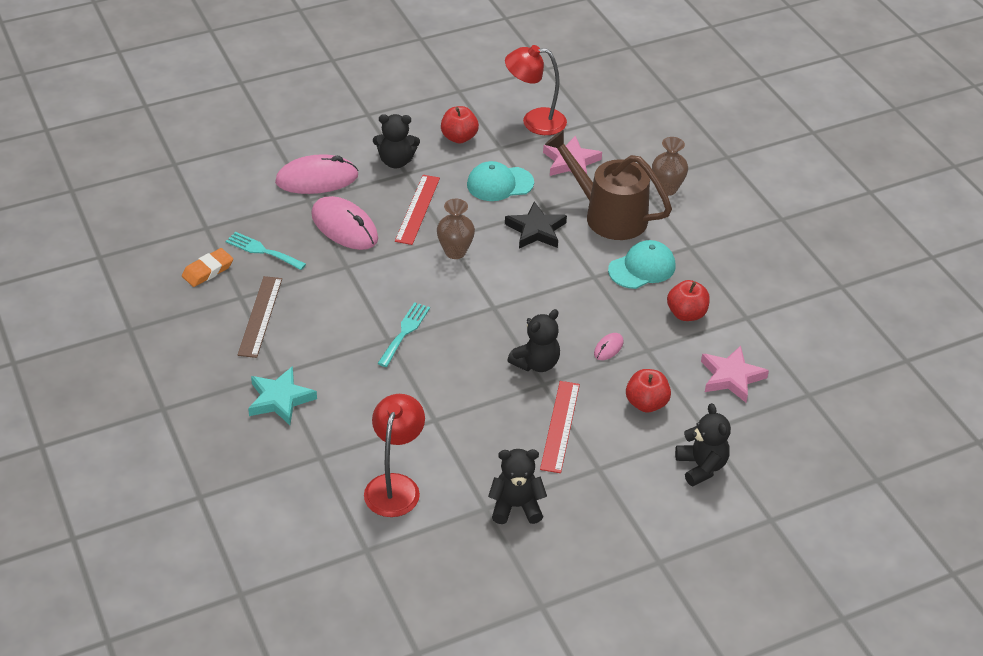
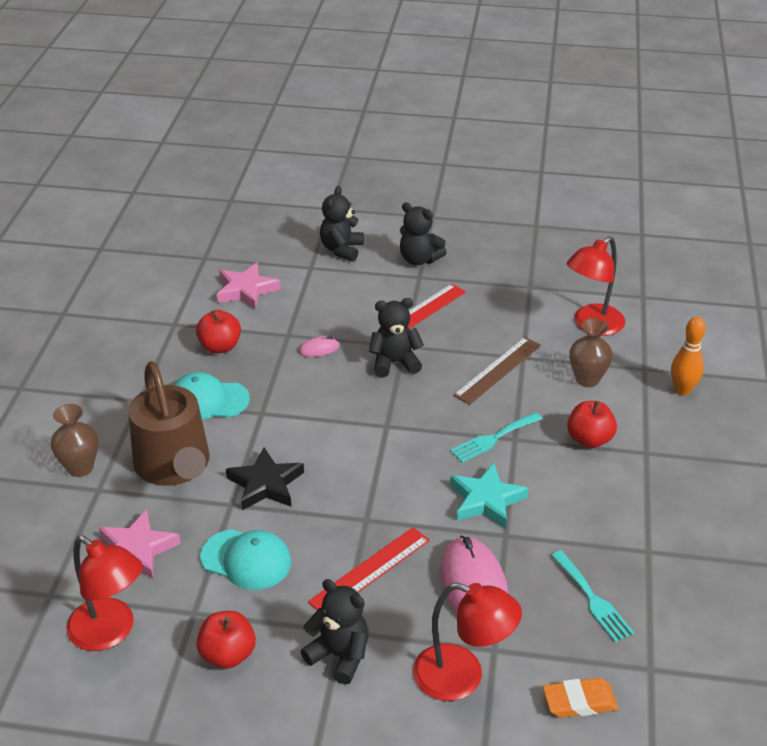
camera: 145 degrees left, 5 degrees down
orange eraser [182,248,233,287] -> orange eraser moved to [543,678,618,718]
brown ruler [238,276,282,358] -> brown ruler moved to [453,337,541,405]
turquoise star [248,366,317,425] -> turquoise star moved to [450,463,529,529]
pink mouse [275,154,359,194] -> red lamp [413,583,522,701]
brown vase [437,199,475,259] -> brown vase moved to [569,318,613,387]
black teddy bear [488,449,547,524] -> black teddy bear moved to [400,202,447,265]
red apple [626,369,671,413] -> red apple moved to [567,401,617,448]
none -> orange bowling pin [671,317,706,395]

